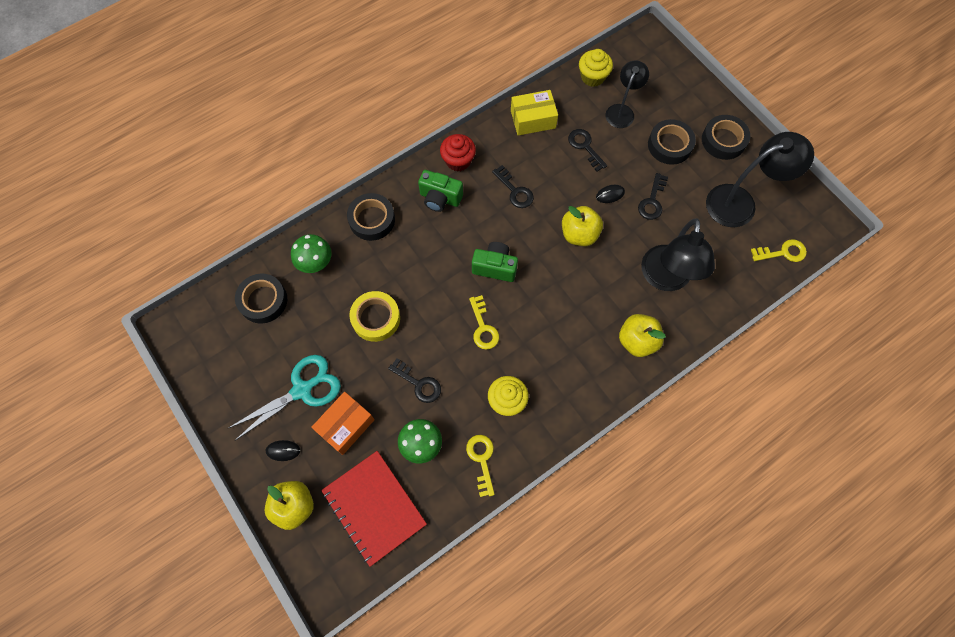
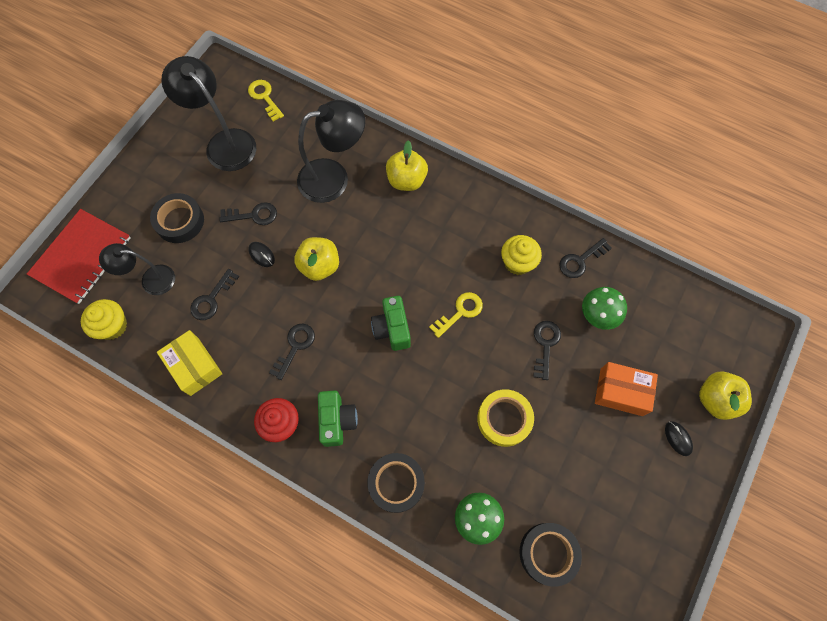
camera: 115 degrees left, 0 degrees up
turquoise scissors [227,355,341,441] -> none
red notebook [321,451,427,567] -> red notebook moved to [27,209,131,304]
yellow key [466,435,495,497] -> black key [559,238,612,278]
black tape [702,115,750,160] -> none

